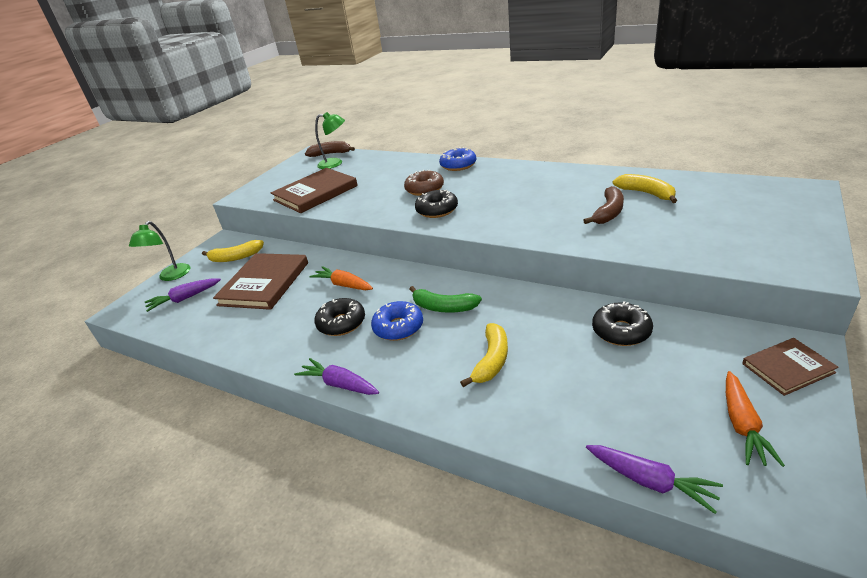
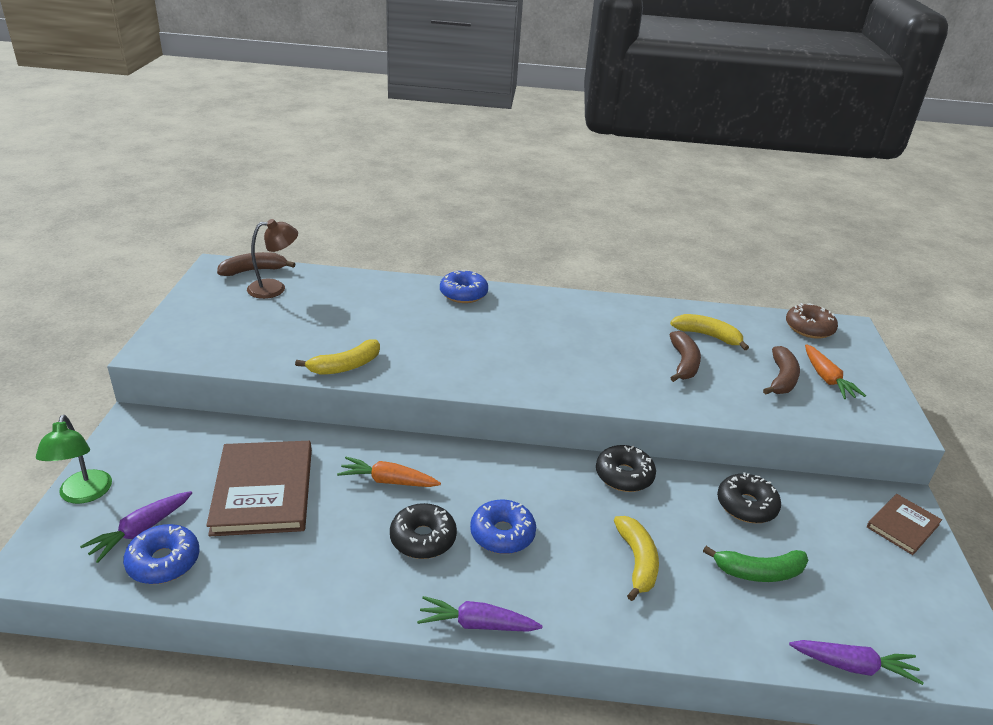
camera: 30 degrees left, 0 degrees up
yellow banana [202,240,264,262] -> yellow banana moved to [295,339,380,375]
brown book [271,168,358,213] -> none
green lamp [315,112,345,169] -> brown lamp [247,219,298,299]
brown donut [404,170,444,196] -> brown donut moved to [786,303,838,339]
green banana [410,286,482,313] -> green banana moved to [703,546,808,582]
black donut [415,190,458,218] -> black donut moved to [596,445,656,492]
orange carrot [726,371,785,467] -> orange carrot moved to [805,344,866,399]
none -> blue donut [123,524,200,584]
none -> brown banana [763,346,800,394]

